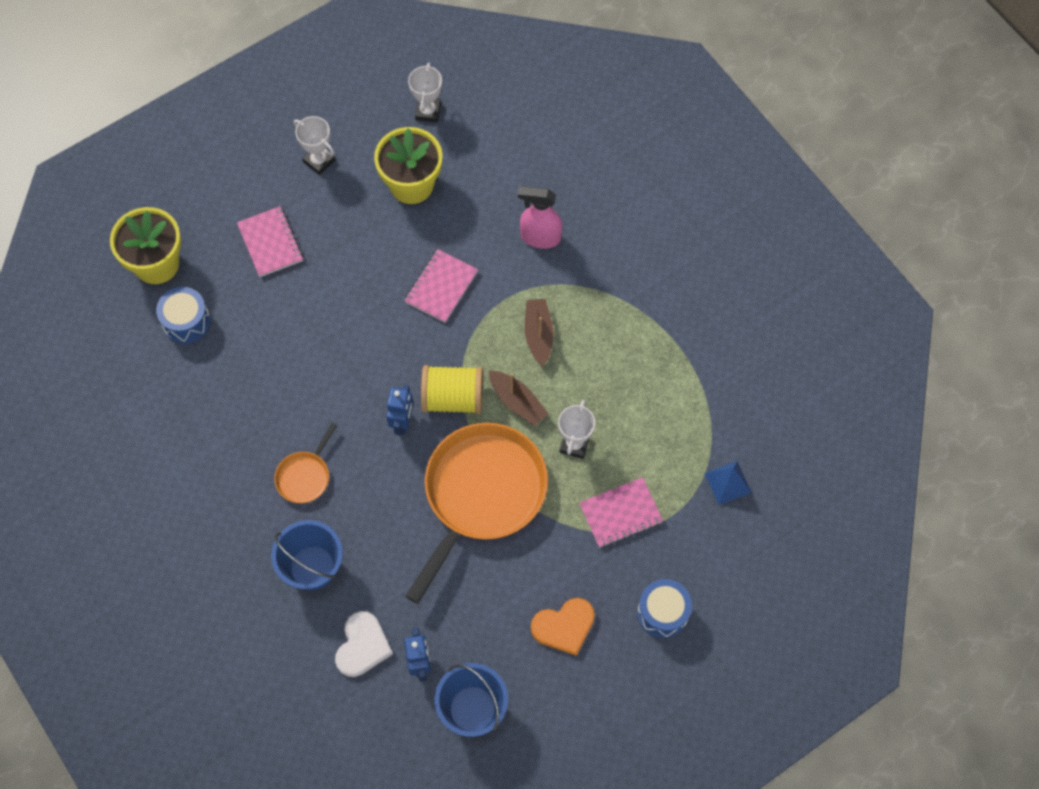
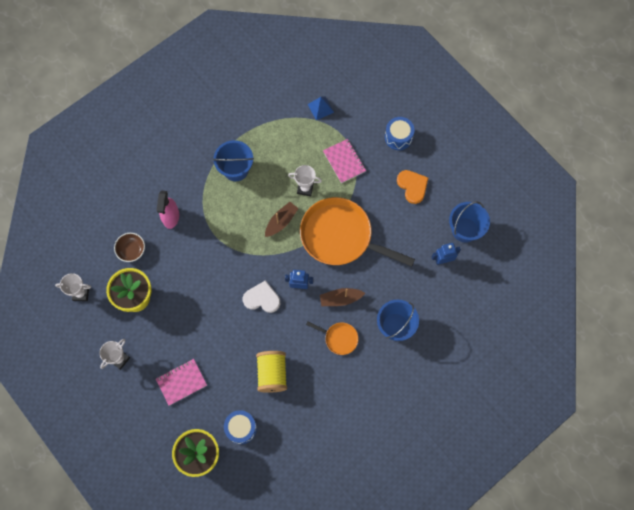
camera: 95 degrees left, 5 degrees up
white heart [335,611,393,677] -> white heart moved to [243,280,280,313]
pink notebook [404,249,478,323] -> none
yellow spool [421,365,483,414] -> yellow spool moved to [256,351,287,393]
brown boat [525,299,554,366] -> brown boat moved to [320,288,365,306]
none -> brown bowl [114,233,145,262]
none -> blue bucket [213,140,254,181]

